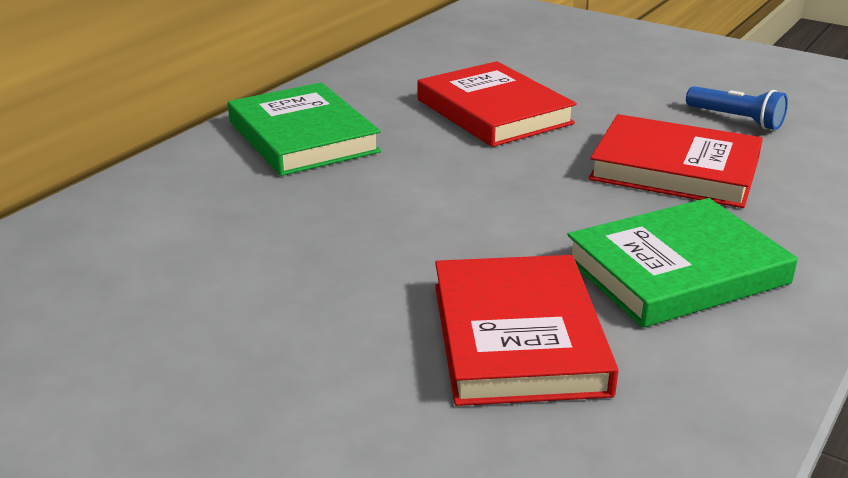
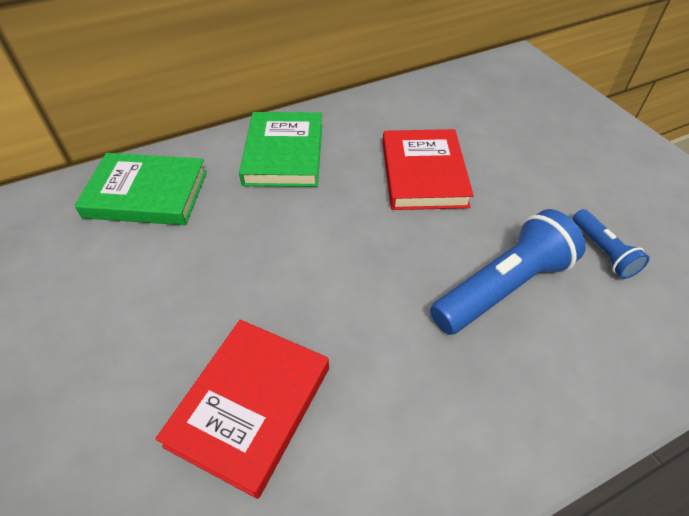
camera: 30 degrees right, 20 degrees up
green book [567,198,798,328] -> green book moved to [74,153,207,225]
red book [588,114,763,208] -> blue flashlight [430,209,586,335]

